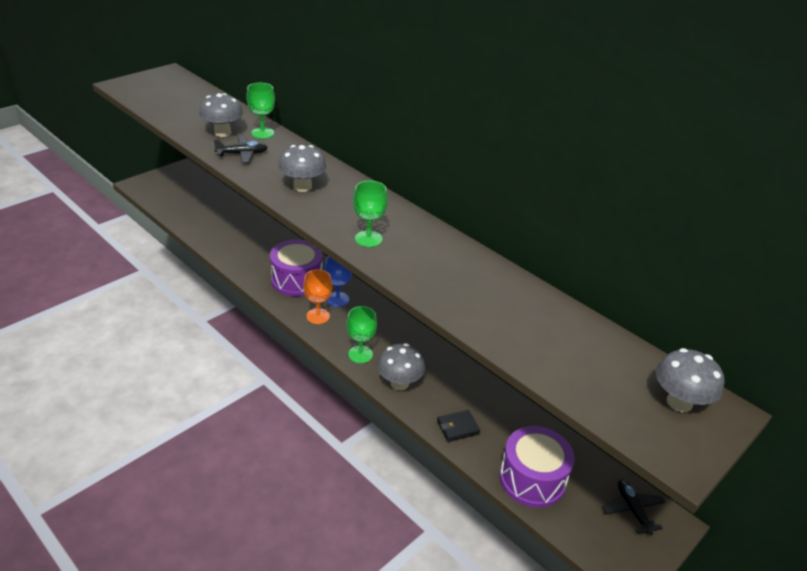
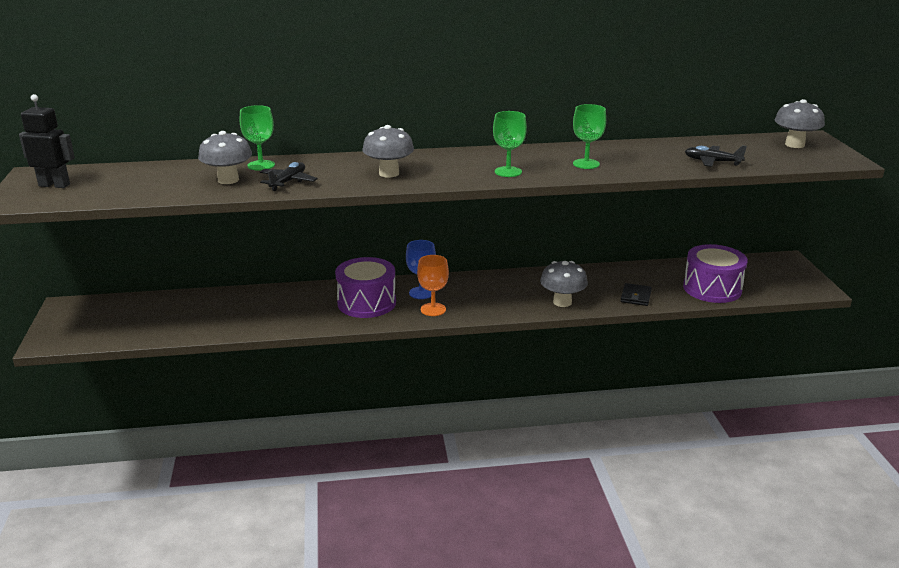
camera: 50 degrees left, 10 degrees down
green goblet [346,306,377,363] -> green goblet moved to [573,104,606,169]
black plane [602,479,665,535] -> black plane moved to [685,145,747,167]
none -> black robot [19,94,75,188]

